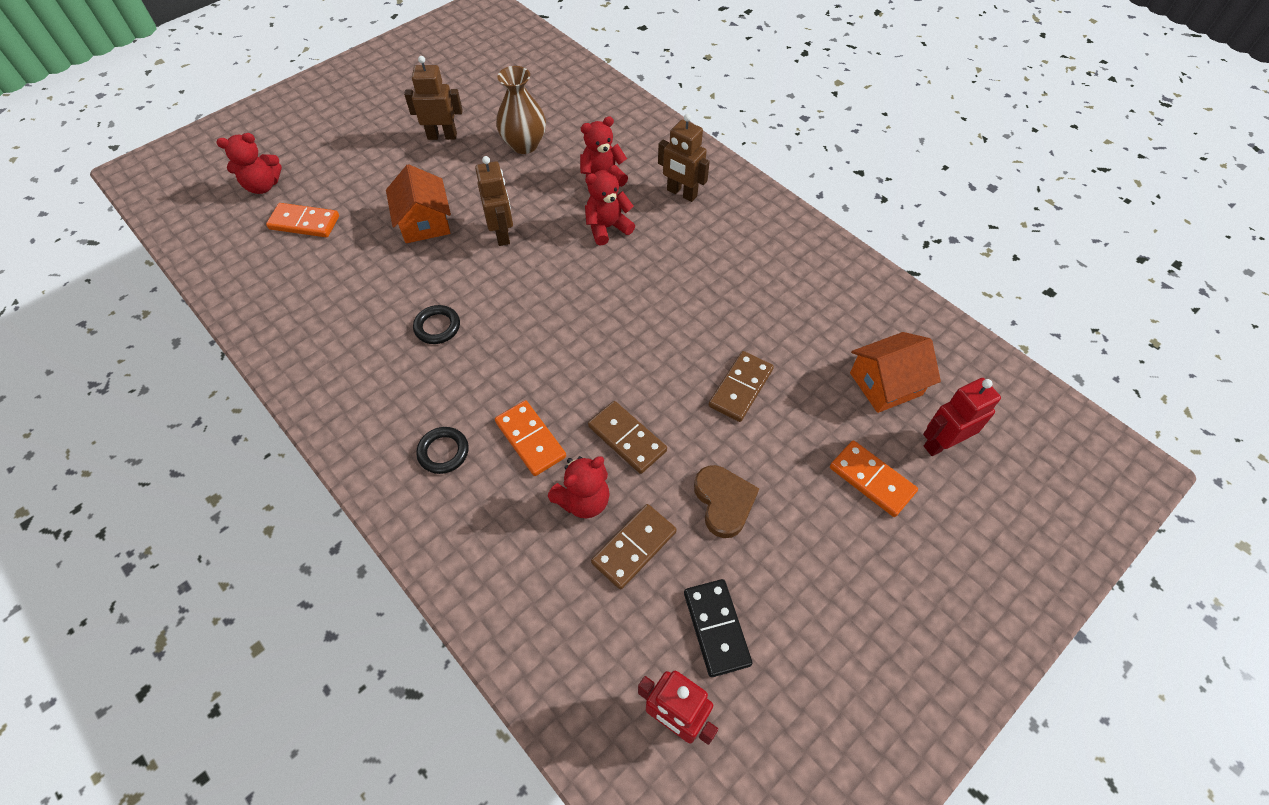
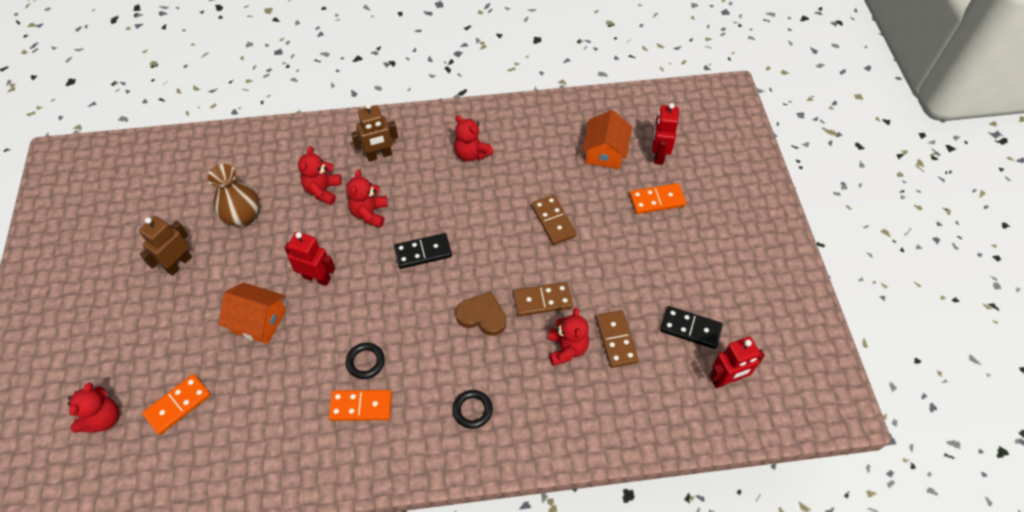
camera: 55 degrees left, 0 degrees up
brown robot [475,156,513,246] -> red robot [284,232,335,286]
orange domino [495,400,566,476] -> orange domino moved to [329,390,392,421]
brown heart [694,465,759,538] -> brown heart moved to [455,292,507,336]
none -> black domino [394,233,452,269]
none -> red teddy bear [454,115,494,161]

